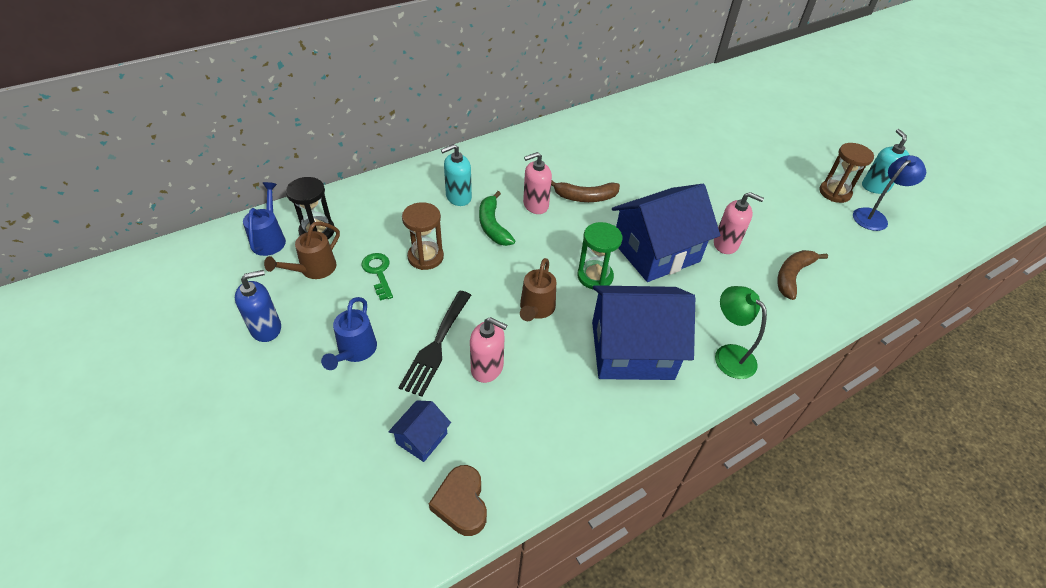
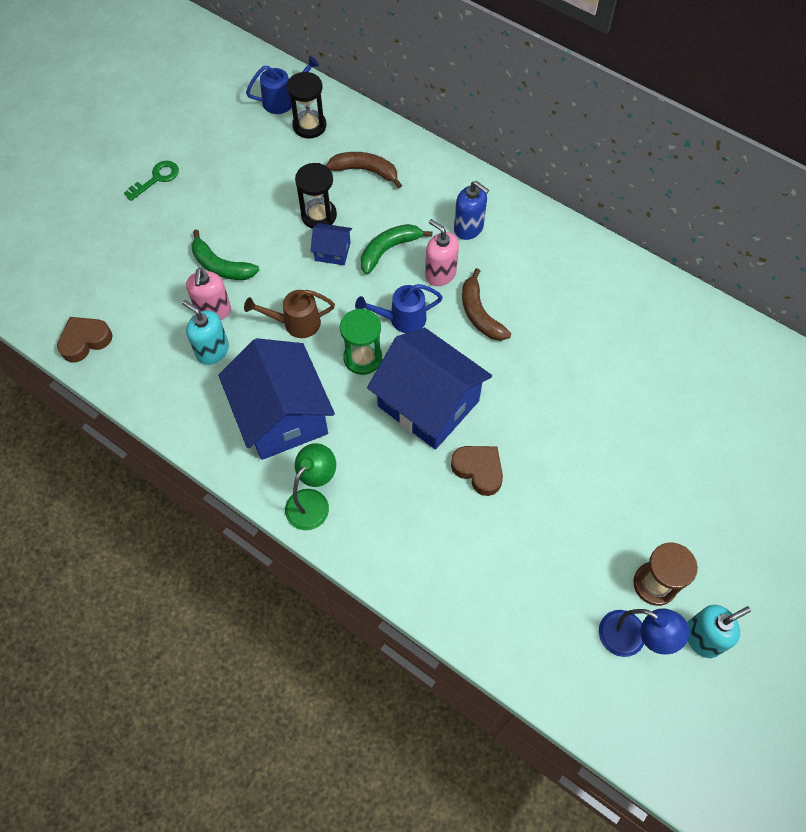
camera: 70 degrees right, 15 degrees up
blue soap dispenser [235,270,281,342] -> blue soap dispenser moved to [454,181,489,240]
brown watering can [264,222,340,279] -> none
blue watering can [321,297,377,370] -> blue watering can moved to [355,284,443,333]
green key [361,253,393,301] -> green key moved to [124,161,179,201]
blue house [389,400,451,462] -> blue house moved to [310,223,352,265]
black fork [398,291,471,397] -> green banana [192,229,259,280]
brown hourglass [402,202,444,270] -> black hourglass [295,163,337,229]
turquoise soap dispenser [441,144,472,206] -> turquoise soap dispenser moved to [182,300,229,365]
pink soap dispenser [714,192,764,254] -> brown heart [451,446,503,496]
brown banana [777,250,828,300] -> brown banana moved to [326,152,402,188]

